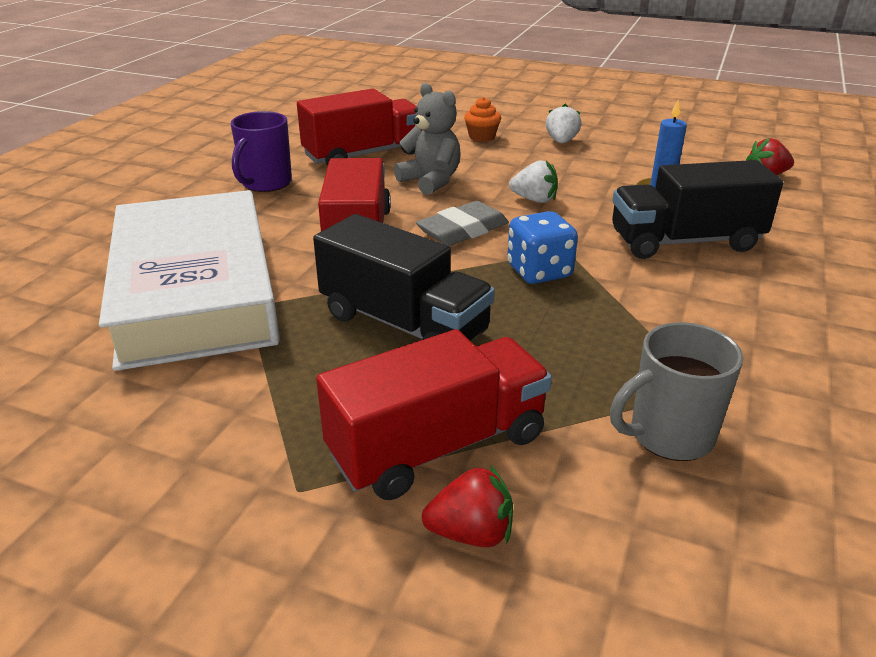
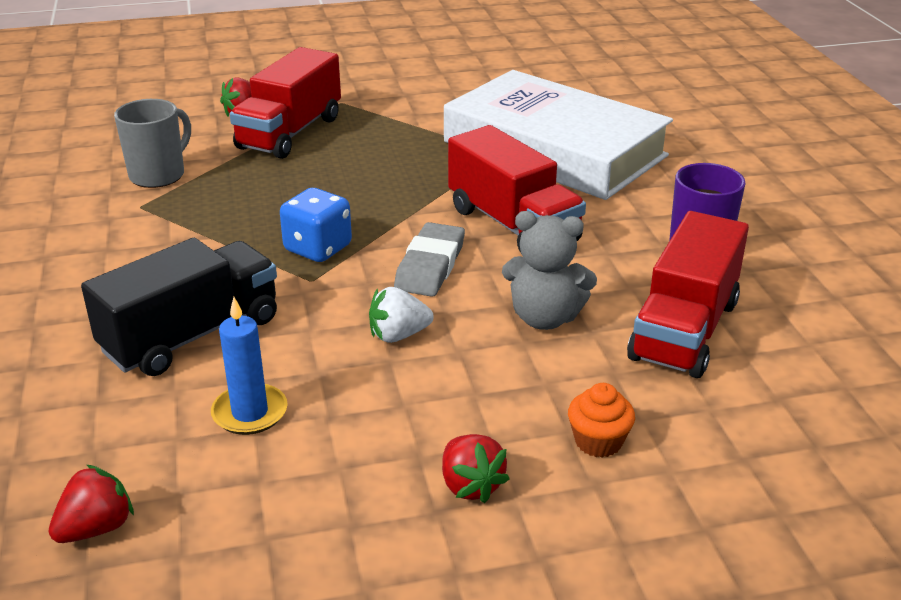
camera: 145 degrees right, 0 degrees up
black truck [313,214,495,341] -> none
white strawberry [546,104,581,143] -> red strawberry [442,434,509,503]

